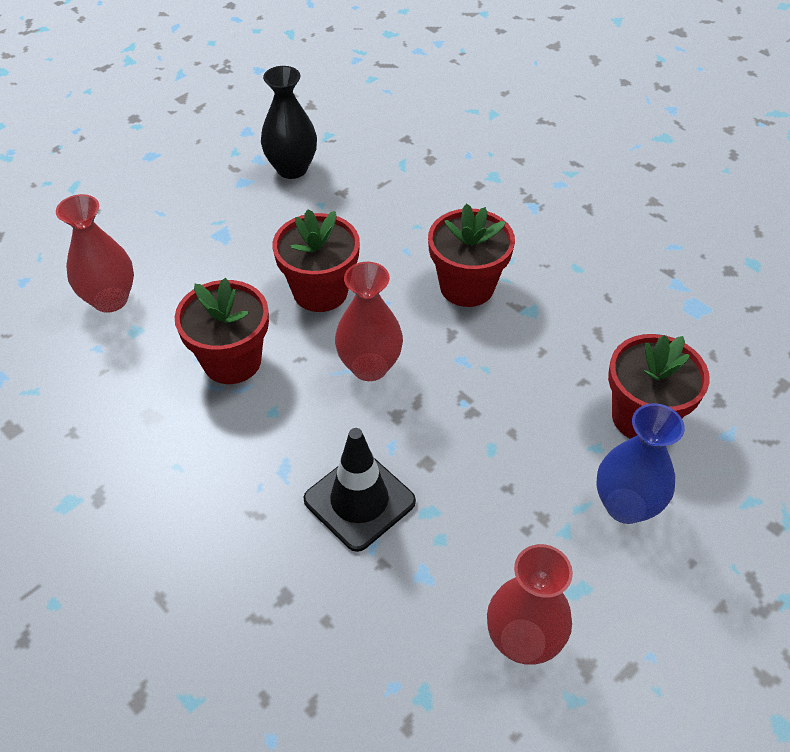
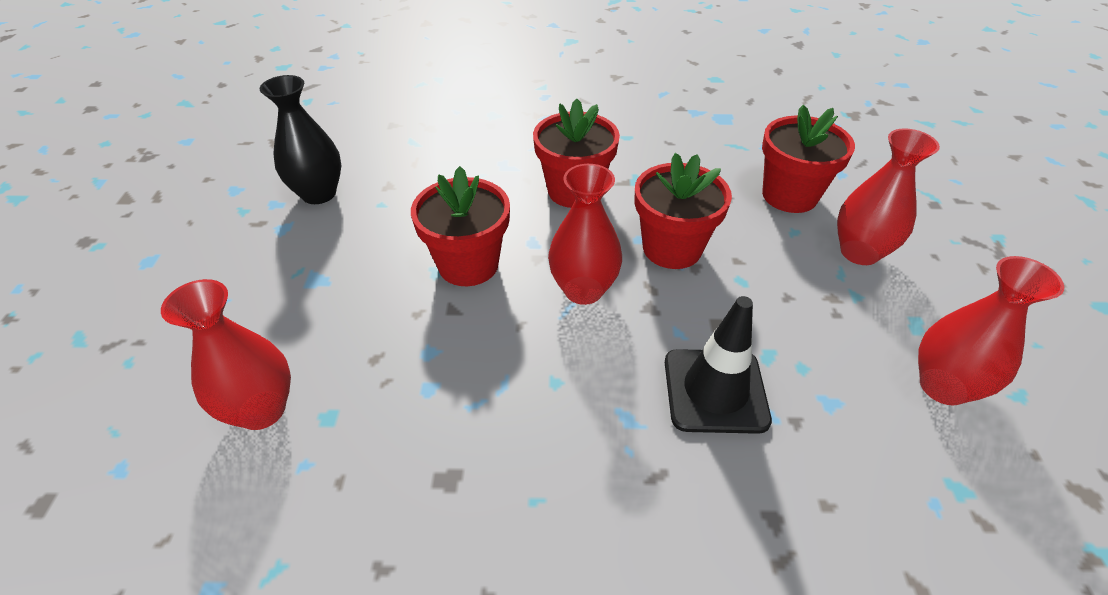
camera: 45 degrees left, 5 degrees down
red flower pot [175,278,269,384] -> red flower pot moved to [635,153,732,269]
blue vase [596,403,685,524] -> red vase [837,129,940,265]

